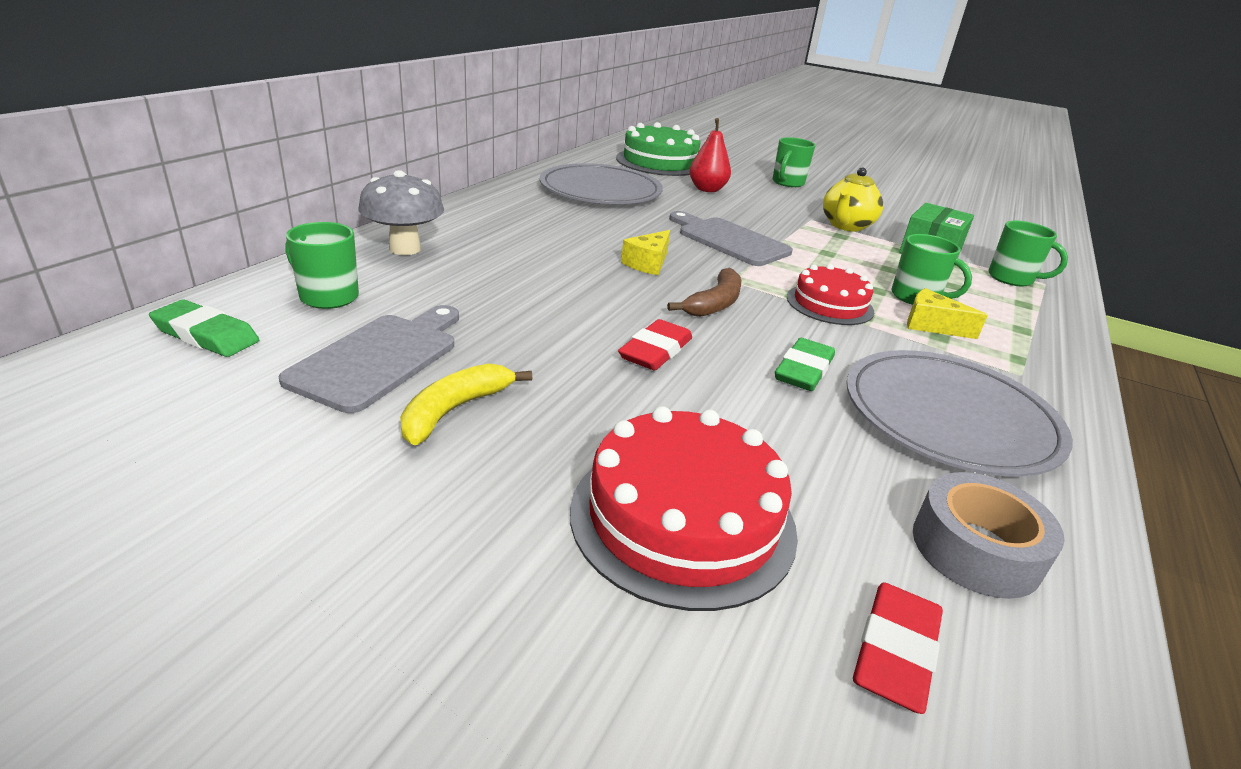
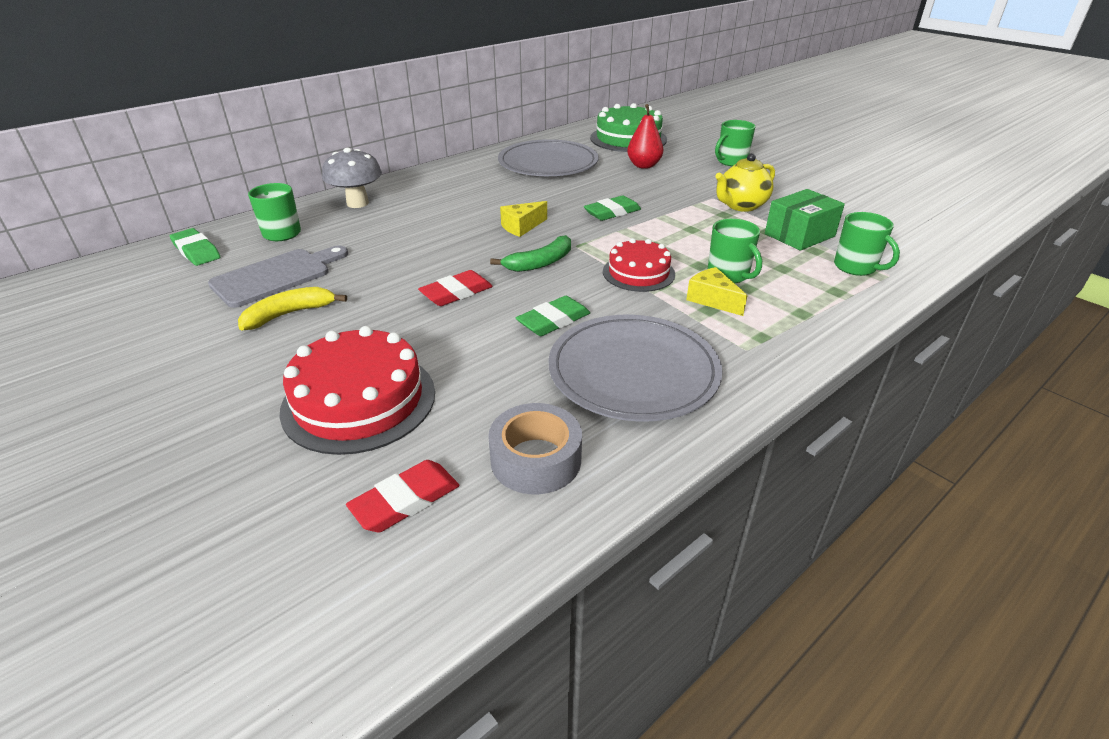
camera: 25 degrees right, 5 degrees up
brown banana [667,268,741,317] -> green banana [490,235,571,272]
grey cutting board [669,211,793,266] -> green eraser [584,195,641,221]

